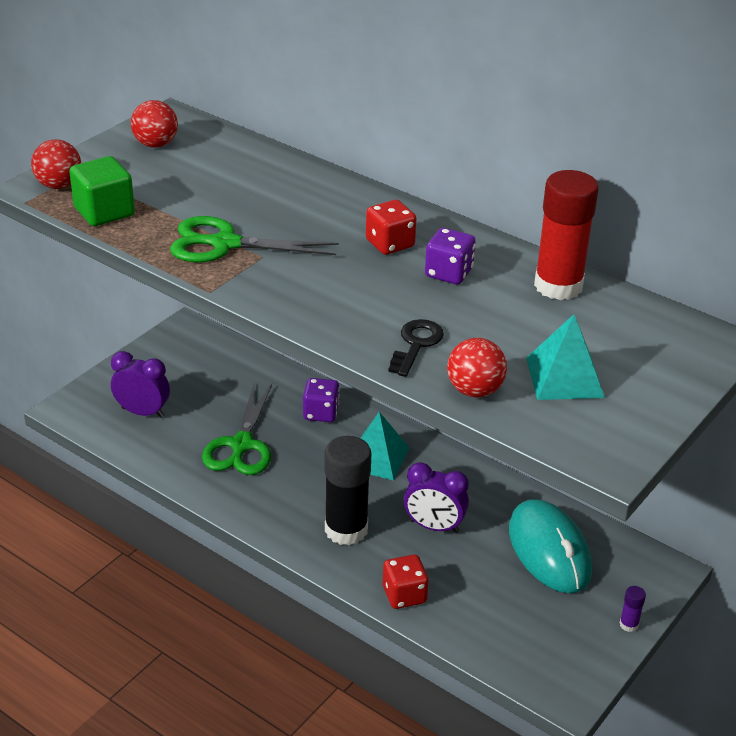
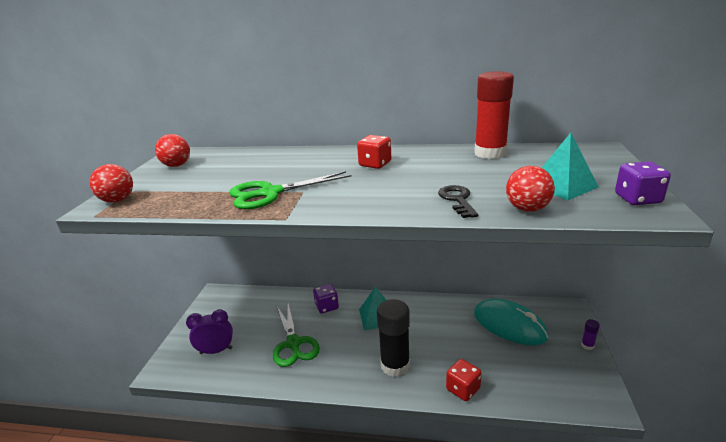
camera: 25 degrees left, 10 degrees down
green cube [69,156,135,226] -> none
purple clock [404,462,469,533] -> none
purple dice [425,228,476,284] -> purple dice moved to [615,161,671,205]

